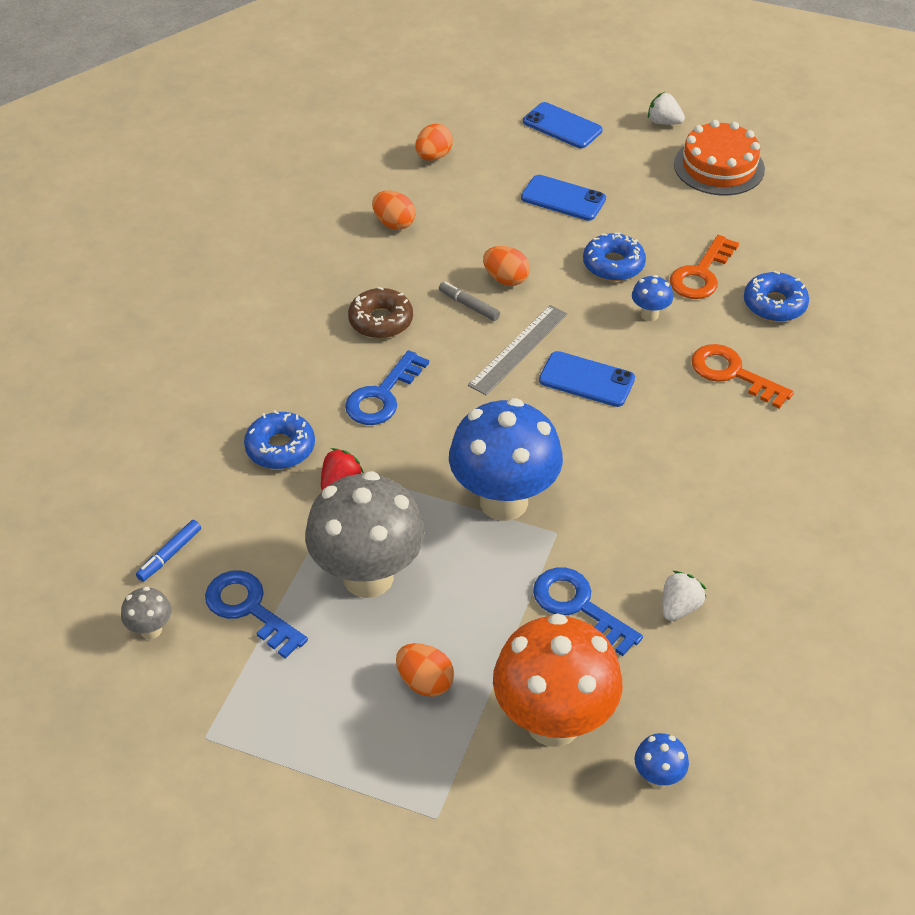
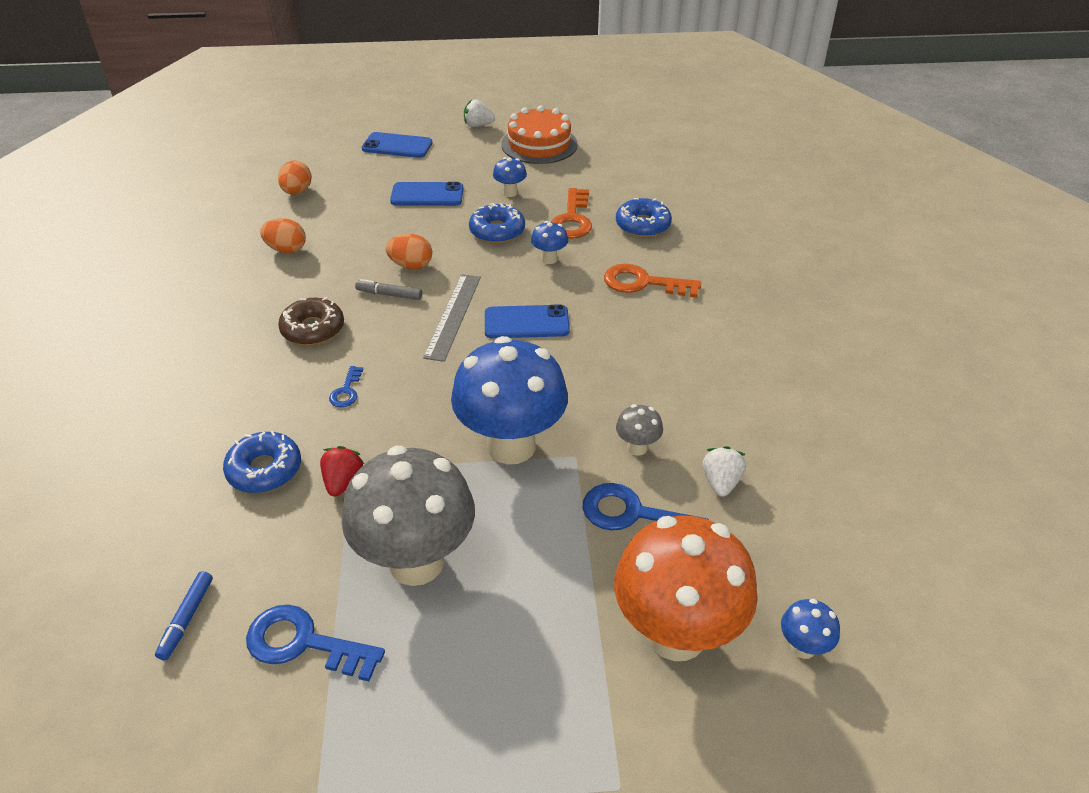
camera: 25 degrees left, 5 degrees down
grey mushroom [121,587,171,639] -> grey mushroom moved to [616,404,663,456]
blue key [345,350,429,425] -> blue key [329,366,363,407], size x0.53
orange egg [396,643,454,697] -> none
none -> blue mushroom [493,157,527,197]

